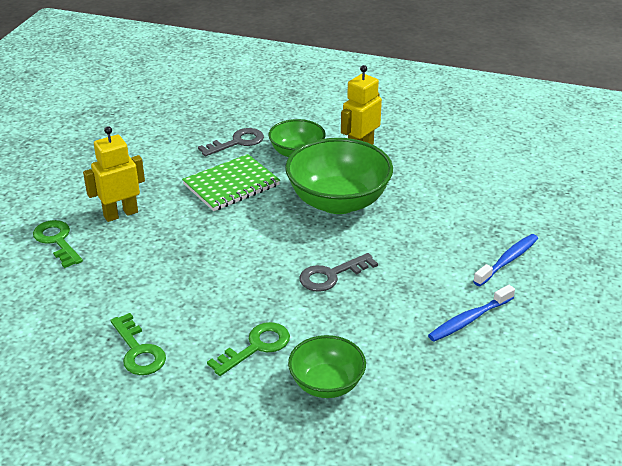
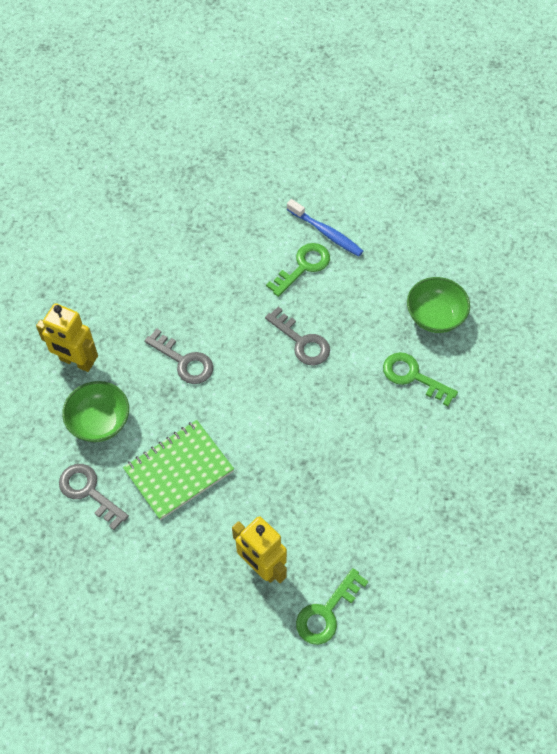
camera: 105 degrees left, 25 degrees up
green key [110,313,166,375] -> green key moved to [266,243,330,297]
green notebook [182,154,280,211] -> green notebook turned 75 degrees counterclockwise [123,420,234,520]
green bowl [285,138,393,214] -> grey key [144,328,213,384]
blue toothbrush [473,234,538,286] -> none

